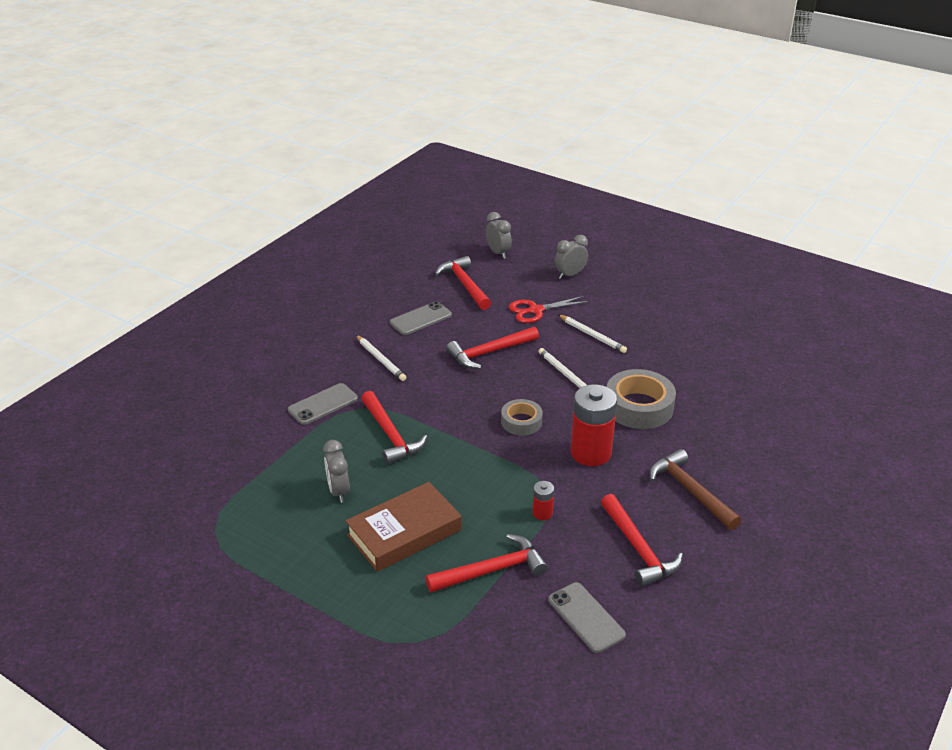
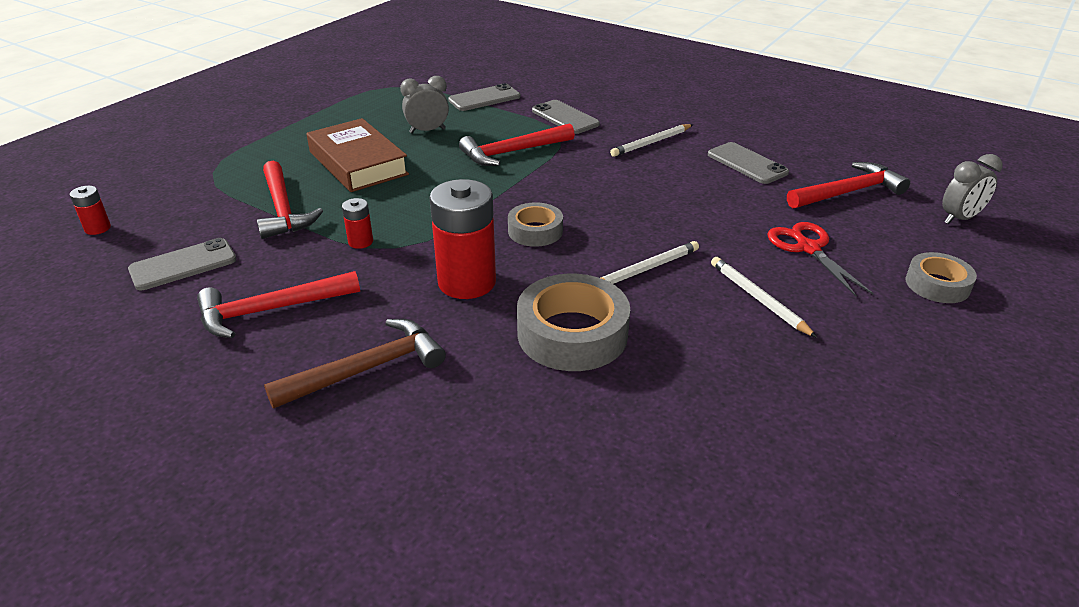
camera: 90 degrees right, 0 degrees up
red hammer [446,327,539,369] -> none
grey clock [555,235,588,279] -> grey tape [906,252,977,303]
white pencil [558,315,627,353] -> white pencil turned 105 degrees clockwise [711,257,817,338]
none -> red battery [70,186,111,235]
none -> grey phone [448,83,520,111]

